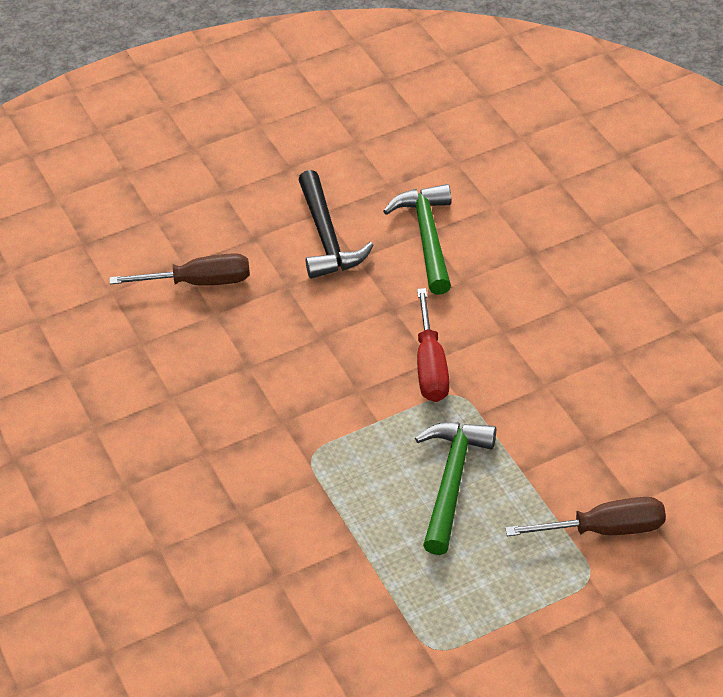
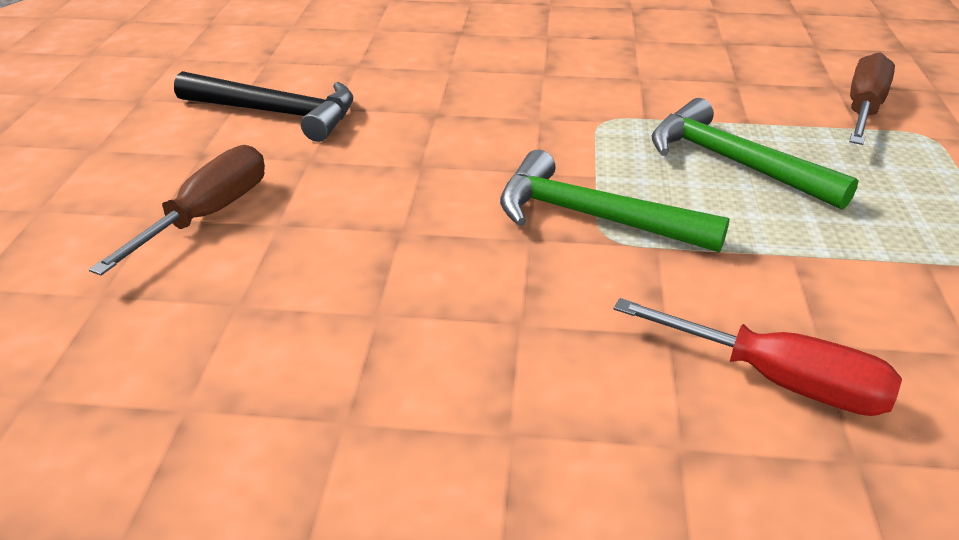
camera: 60 degrees left, 10 degrees down
green hammer [383,184,451,295] -> green hammer moved to [500,150,729,253]
red screwdriver [417,288,449,402] -> red screwdriver moved to [614,298,902,416]

